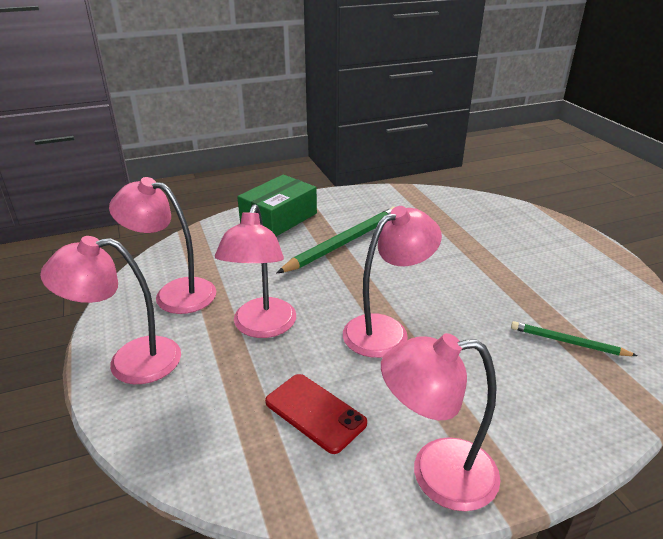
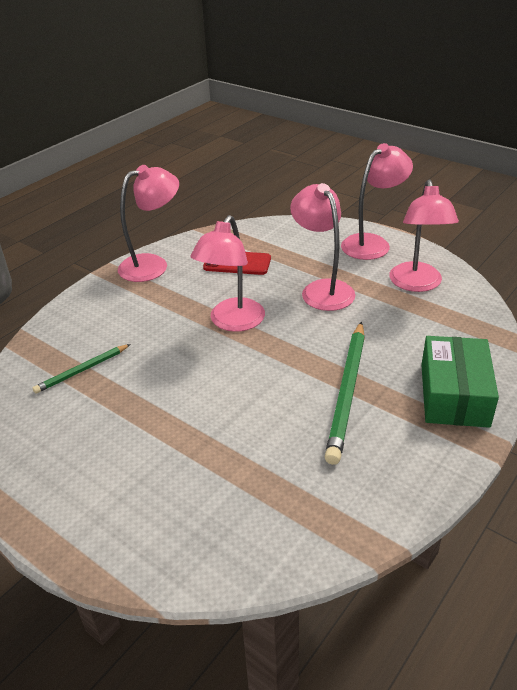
camera: 150 degrees right, 5 degrees up
pink lamp [109,177,216,314] -> pink lamp turned 105 degrees clockwise [389,180,459,292]
green pencil [511,321,638,356] -> green pencil turned 150 degrees clockwise [32,344,131,394]

